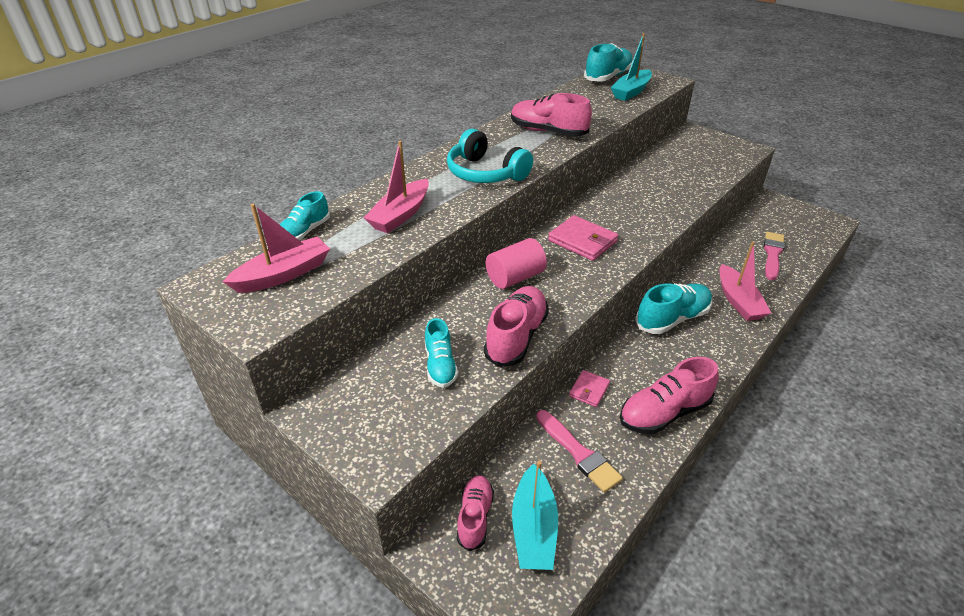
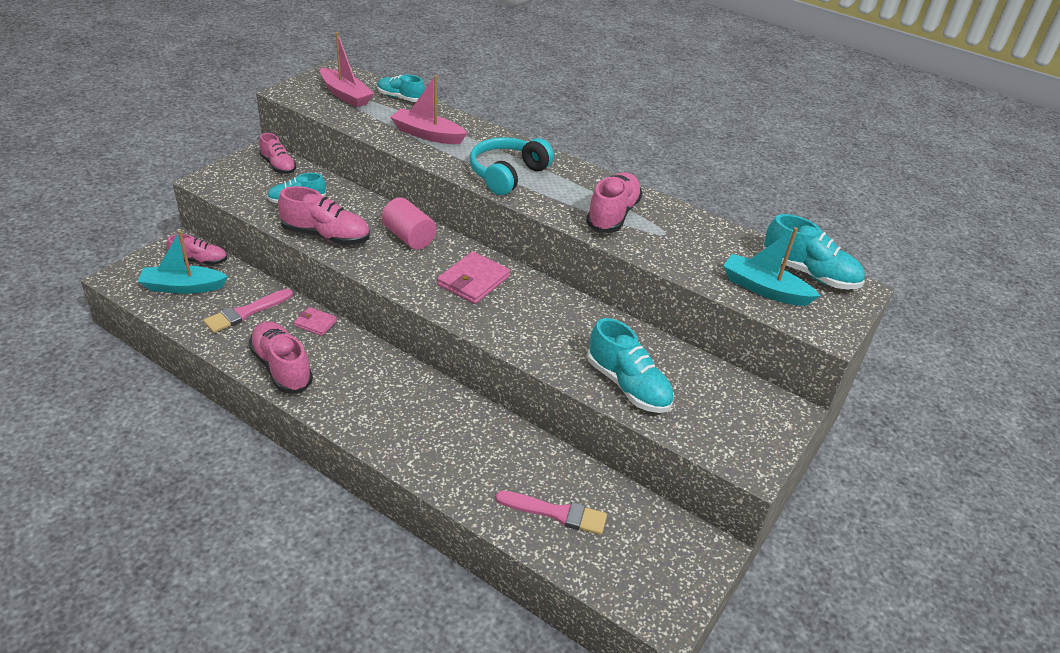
camera: 80 degrees right, 0 degrees up
turquoise shoe [635,283,712,334] -> turquoise shoe moved to [587,318,674,413]
pink boat [719,242,771,321] -> none
none -> pink shoe [259,133,296,174]

